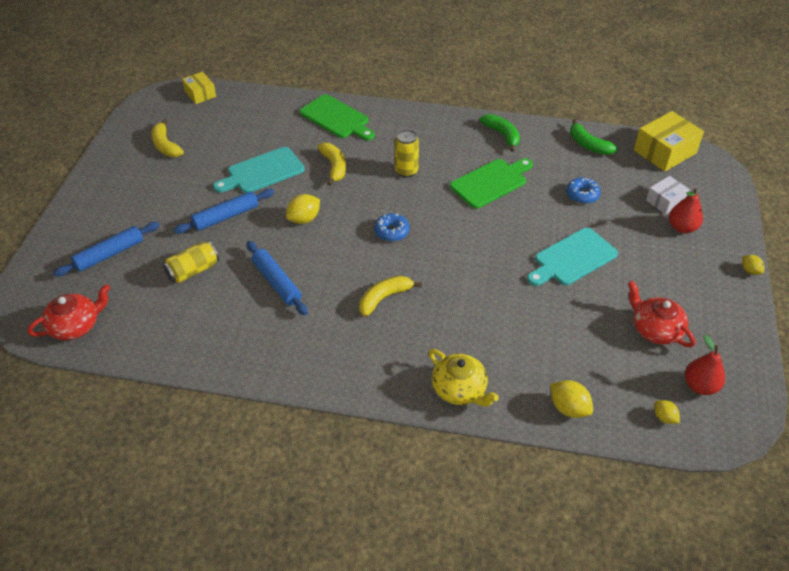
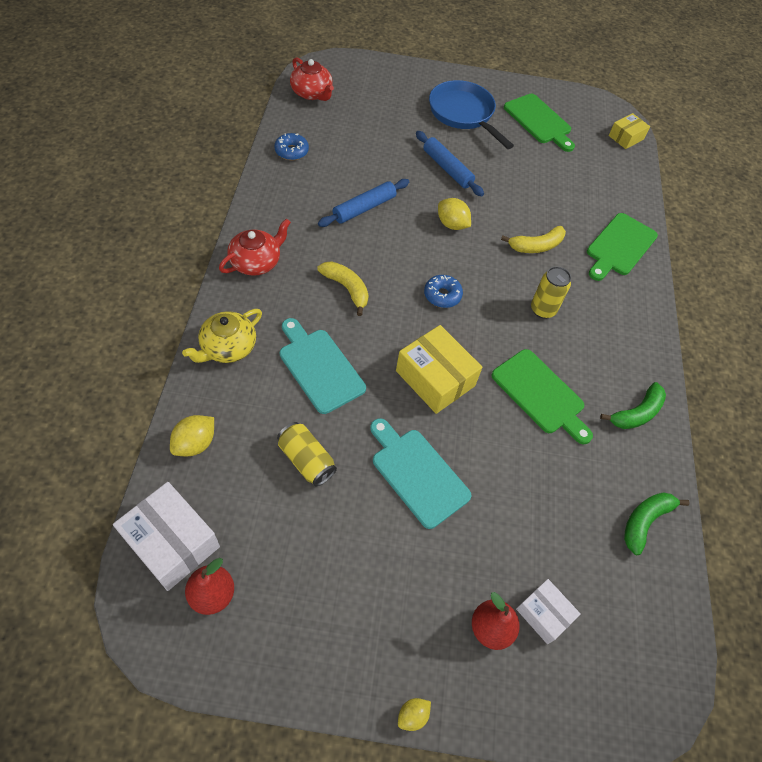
camera: 80 degrees right, 10 degrees up
blue rolling pin [53,222,160,277] -> none
yellow banana [152,119,184,157] -> green cutting board [504,94,575,152]
yellow can [163,241,219,283] -> yellow can moved to [277,422,337,486]
turquoise cutting board [213,147,305,193] -> turquoise cutting board moved to [280,318,366,414]
blue donut [566,177,601,204] -> blue donut moved to [274,133,309,160]
red teapot [628,281,695,347] -> red teapot moved to [219,218,291,276]
yellow box [634,111,704,172] -> yellow box moved to [396,325,482,414]
yellow lemon [654,400,680,424] -> white box [113,482,220,591]
none -> blue pan [429,80,514,149]

